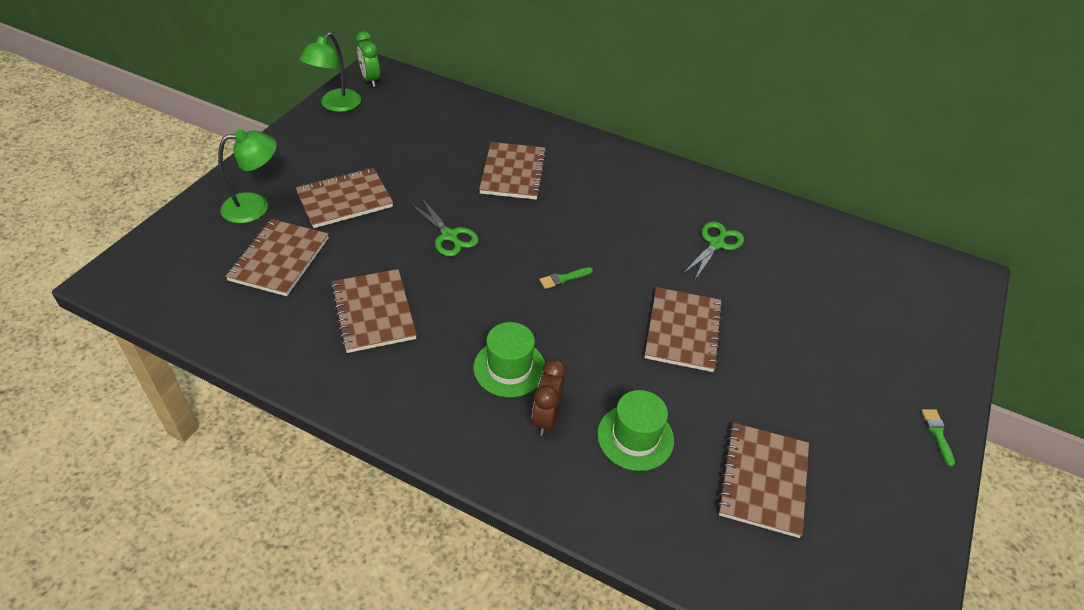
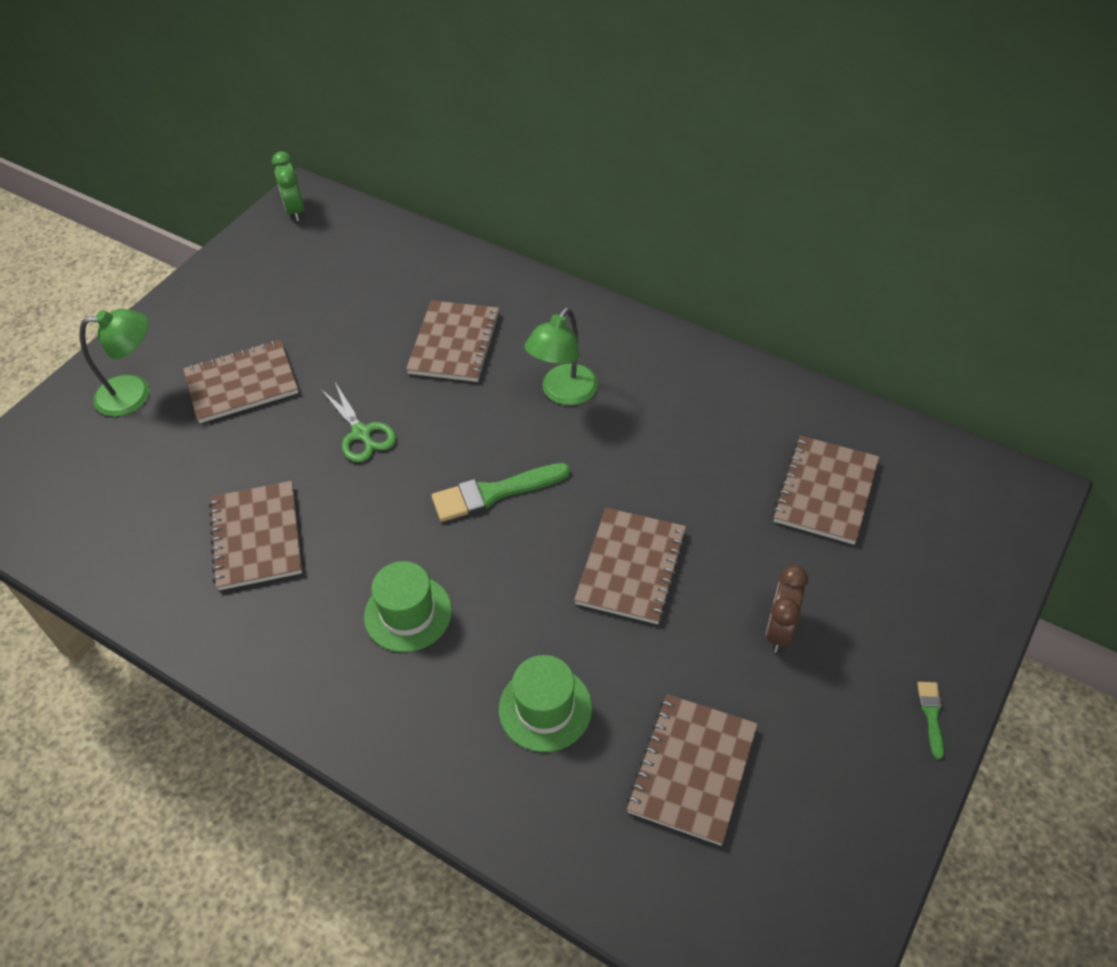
camera: 10 degrees right, 5 degrees up
brown notebook [225,219,329,296] -> brown notebook moved to [772,436,879,545]
green lamp [300,32,361,112] -> green lamp moved to [525,308,598,405]
brown clock [532,359,566,436] -> brown clock moved to [766,565,808,652]
green brush [540,267,593,289] -> green brush [432,463,570,522], size x2.01
green scissors [683,222,744,280] -> none

